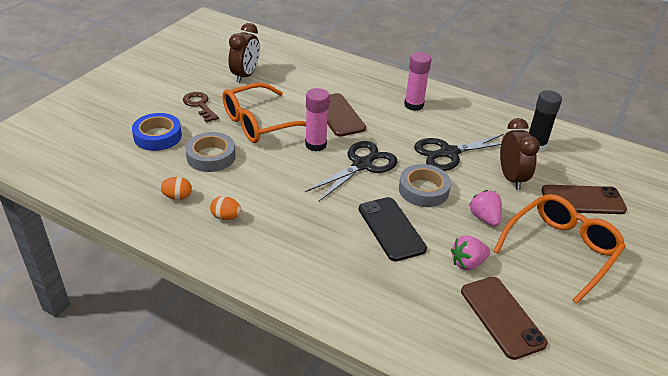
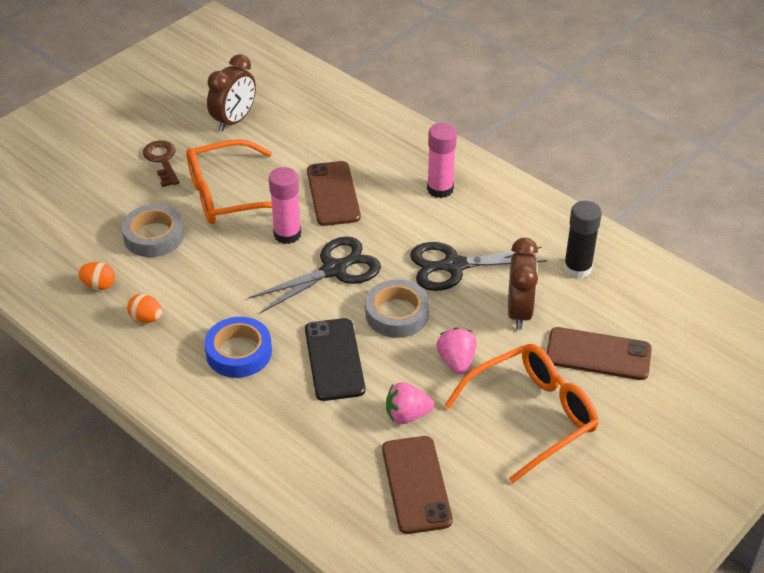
camera: 15 degrees right, 5 degrees up
blue tape [132,113,182,151] -> blue tape moved to [204,317,272,378]

